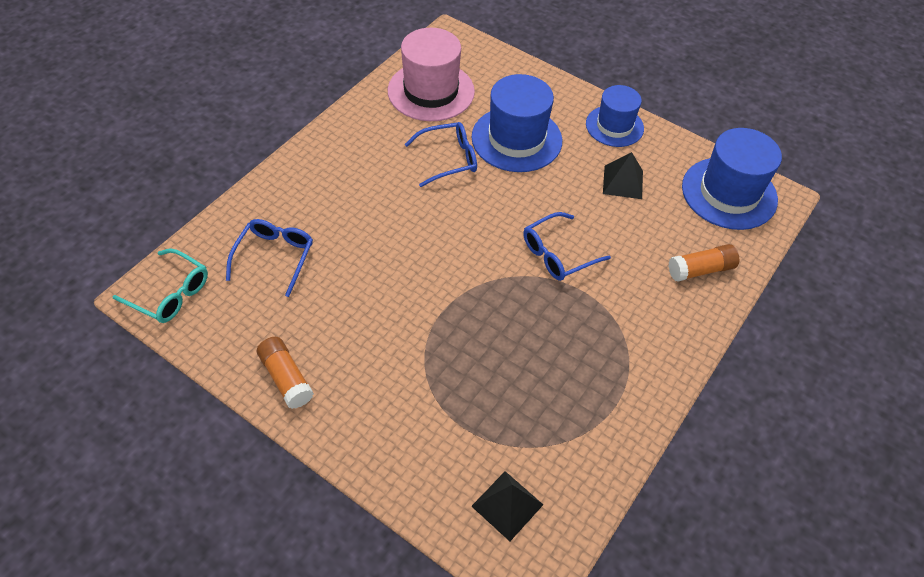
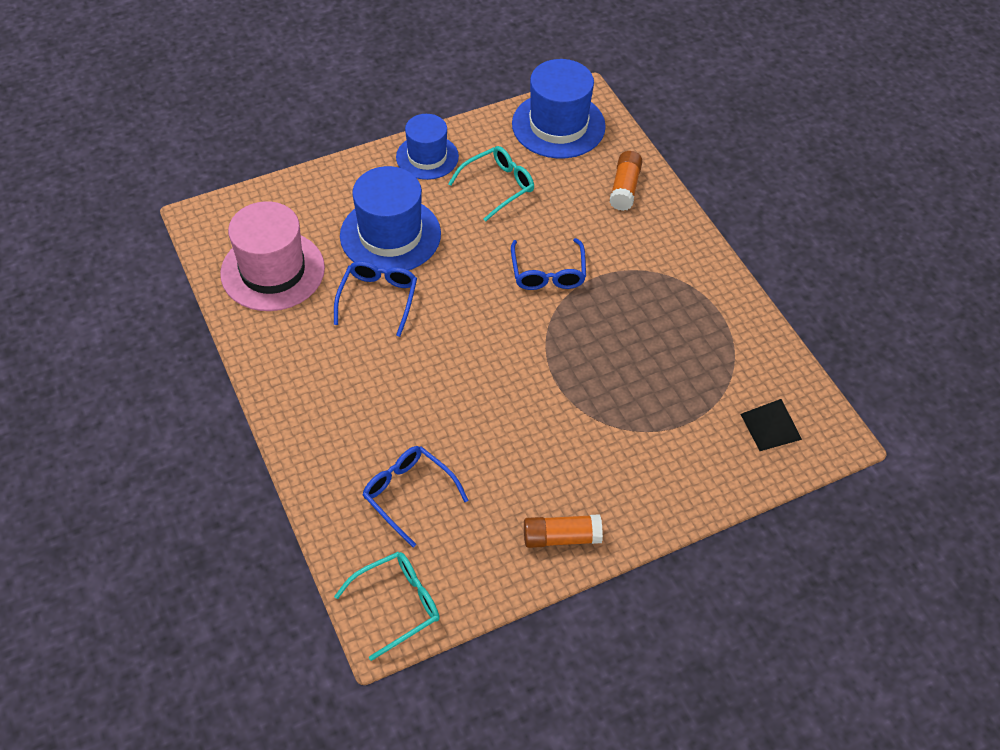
camera: 60 degrees left, 0 degrees up
black pyramid [603,152,643,199] -> turquoise glasses [448,146,534,221]

